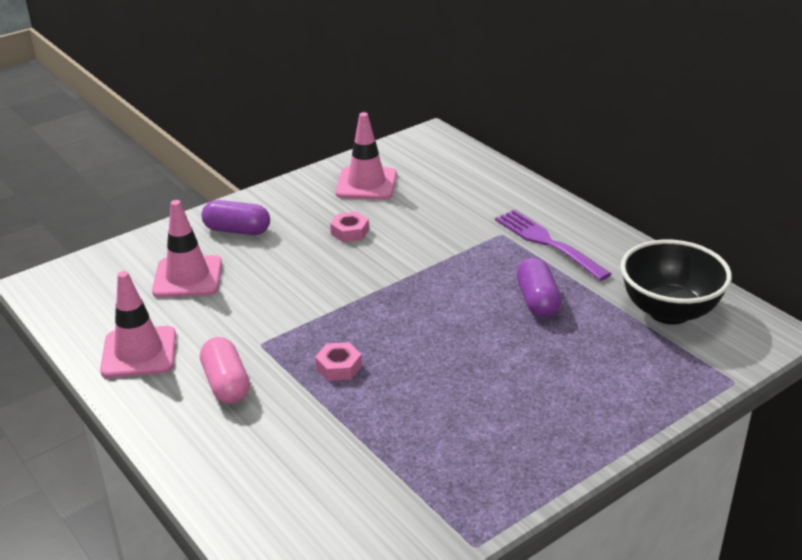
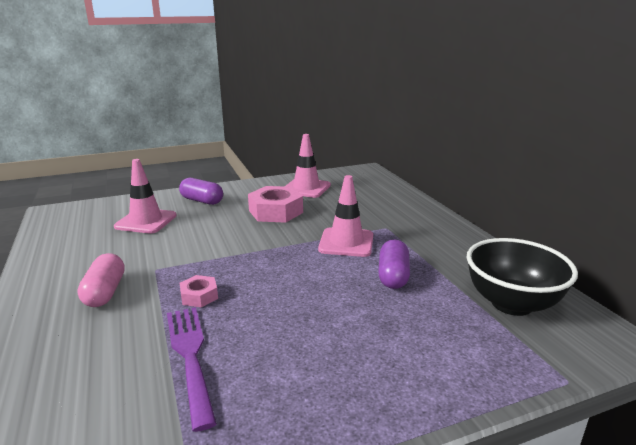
camera: 15 degrees right, 10 degrees down
pink traffic cone [100,271,176,378] -> pink traffic cone moved to [318,175,373,257]
pink nut [330,212,369,242] -> pink nut [248,186,303,223], size x1.91
purple fork [495,210,611,281] -> purple fork moved to [167,307,217,432]

